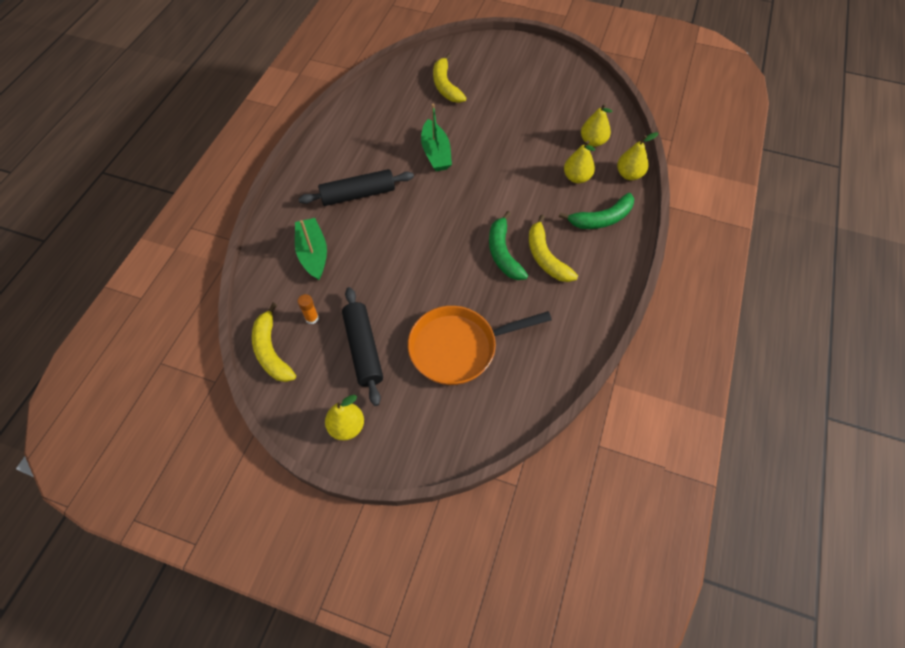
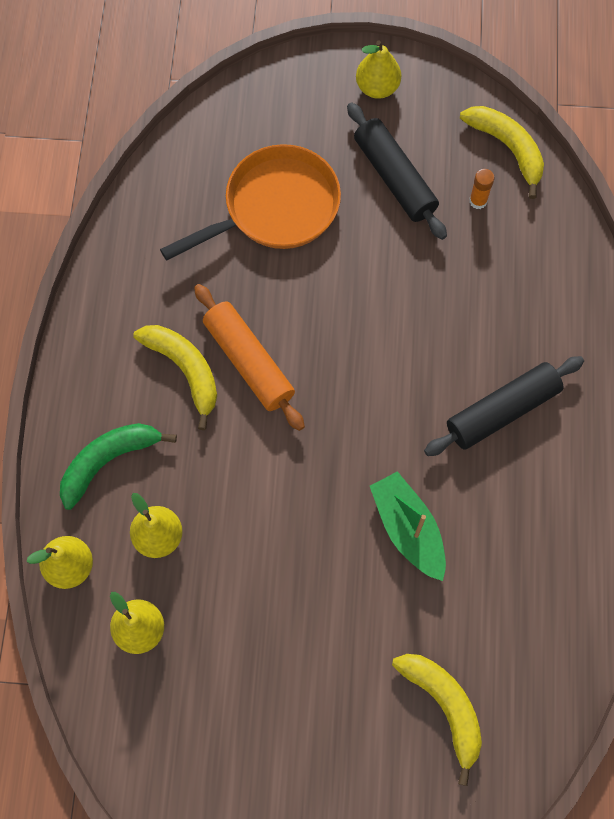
camera: 165 degrees right, 10 degrees up
green boat [295,218,327,280] -> none
green banana [489,211,528,280] -> orange rolling pin [194,284,305,431]

